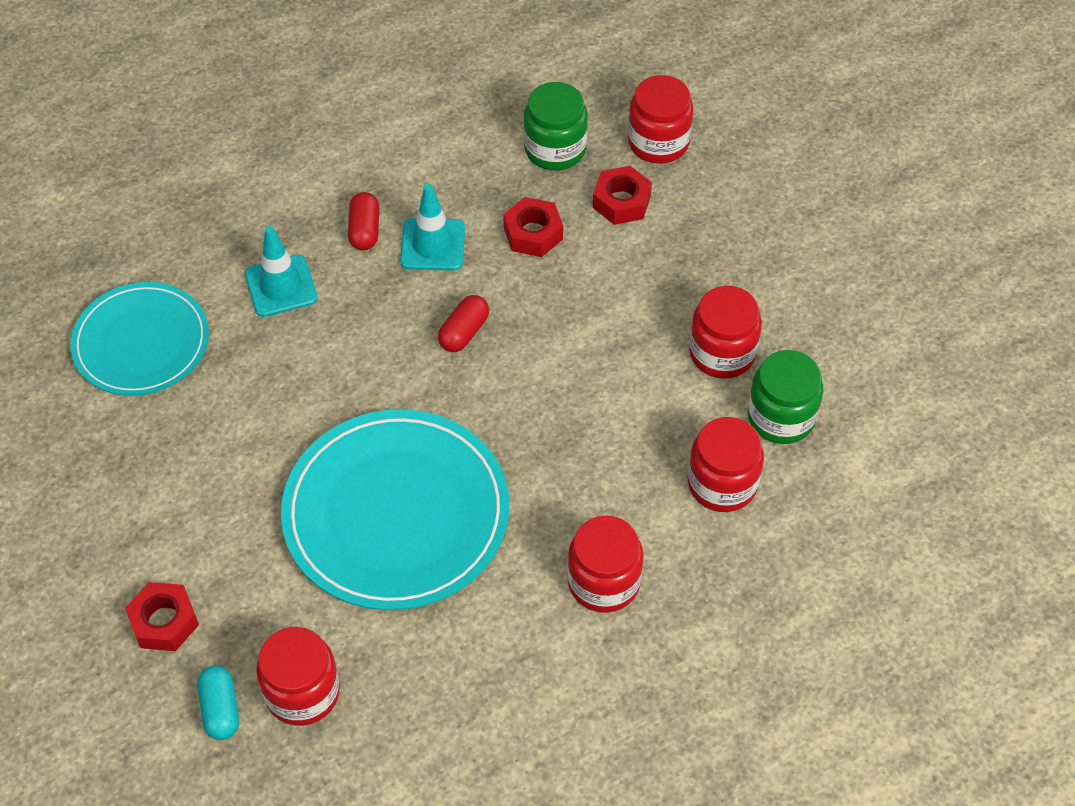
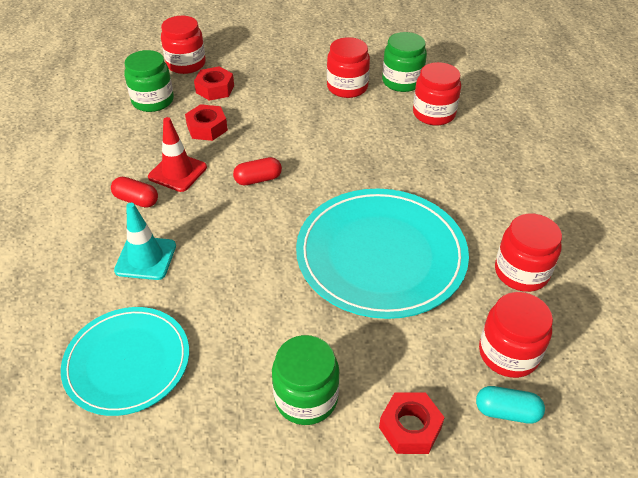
camera: 65 degrees left, 10 degrees down
turquoise traffic cone [400,184,465,271] -> red traffic cone [148,117,207,192]
red capsule [438,295,489,352] -> red capsule turned 75 degrees counterclockwise [233,157,282,185]
red jar [567,516,643,613] -> red jar moved to [495,214,562,292]
none -> green jar [272,335,340,425]

